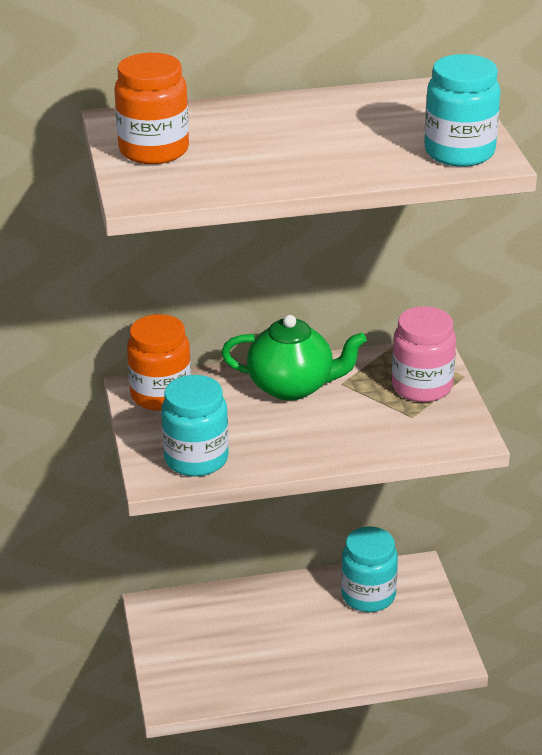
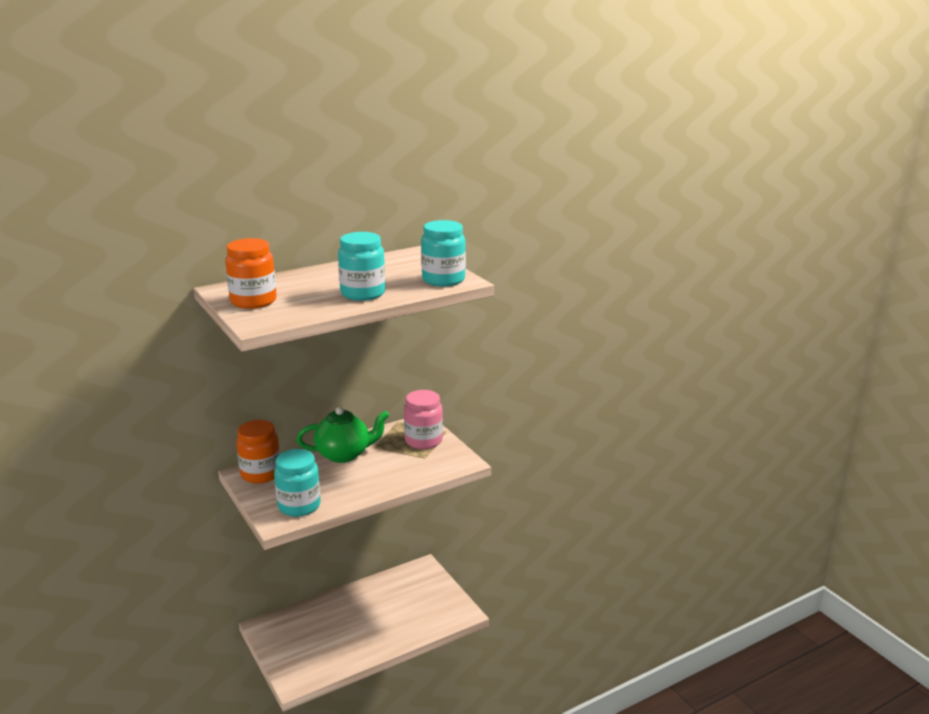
camera: 20 degrees left, 10 degrees down
turquoise jar [341,526,398,612] -> turquoise jar moved to [338,232,385,301]

